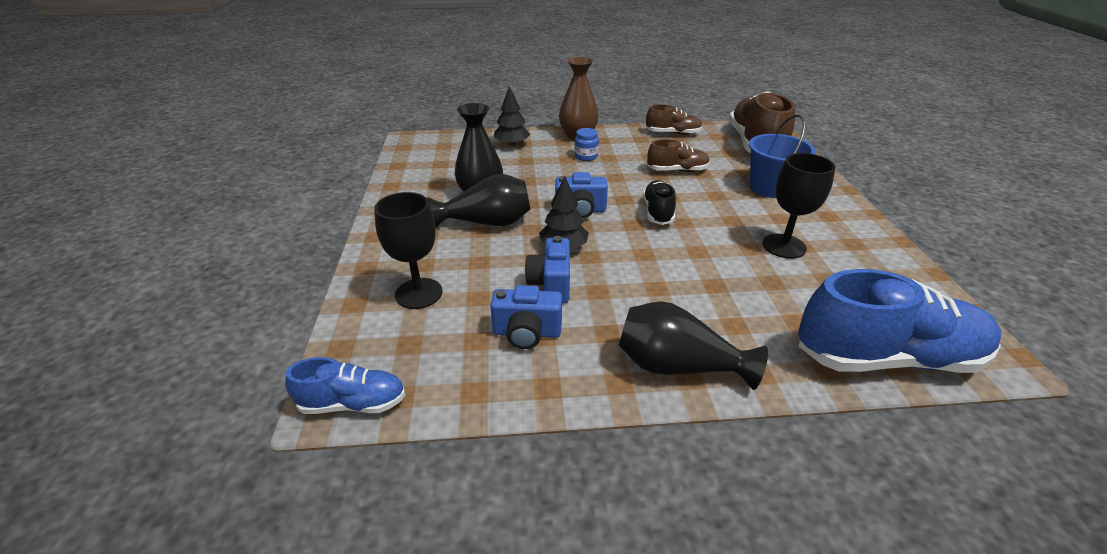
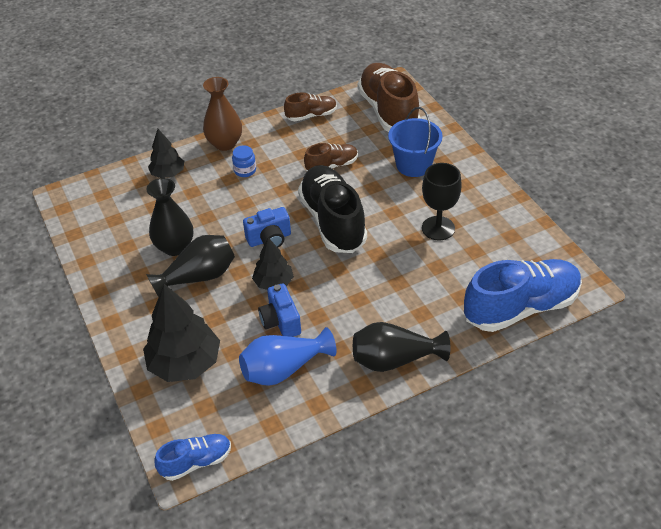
camera: 20 degrees left, 10 degrees up
black goblet [374,192,443,309] -> black tree [143,284,220,382]
blue camera [490,285,562,349] -> blue vase [239,327,336,386]
black shoe [643,180,676,225] -> black shoe [298,165,367,253], size x1.93

